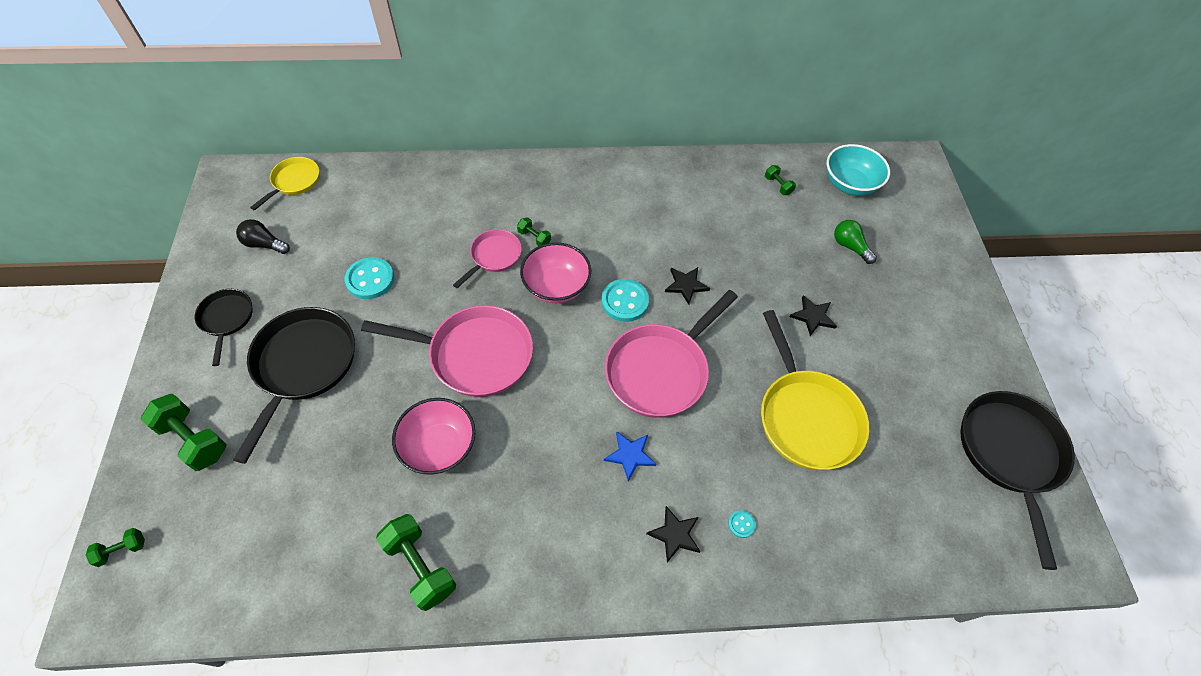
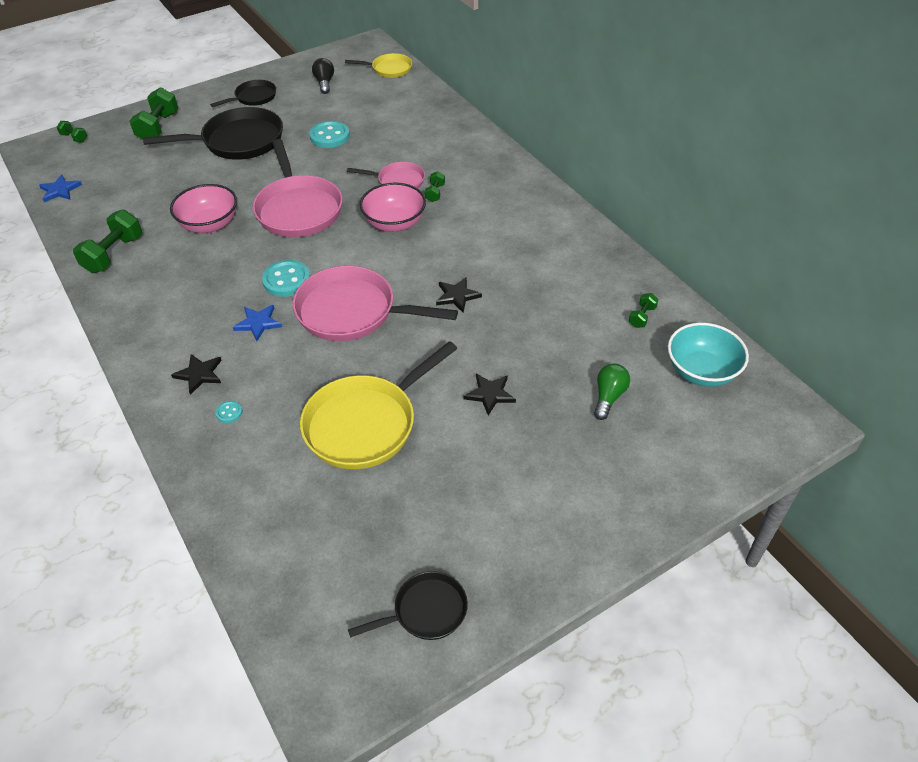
camera: 65 degrees right, 10 degrees down
turquoise button [601,279,649,322] -> turquoise button moved to [262,260,310,297]
black pan [960,391,1075,570] -> black pan [348,571,468,640], size x0.55
none -> blue star [39,174,82,202]

